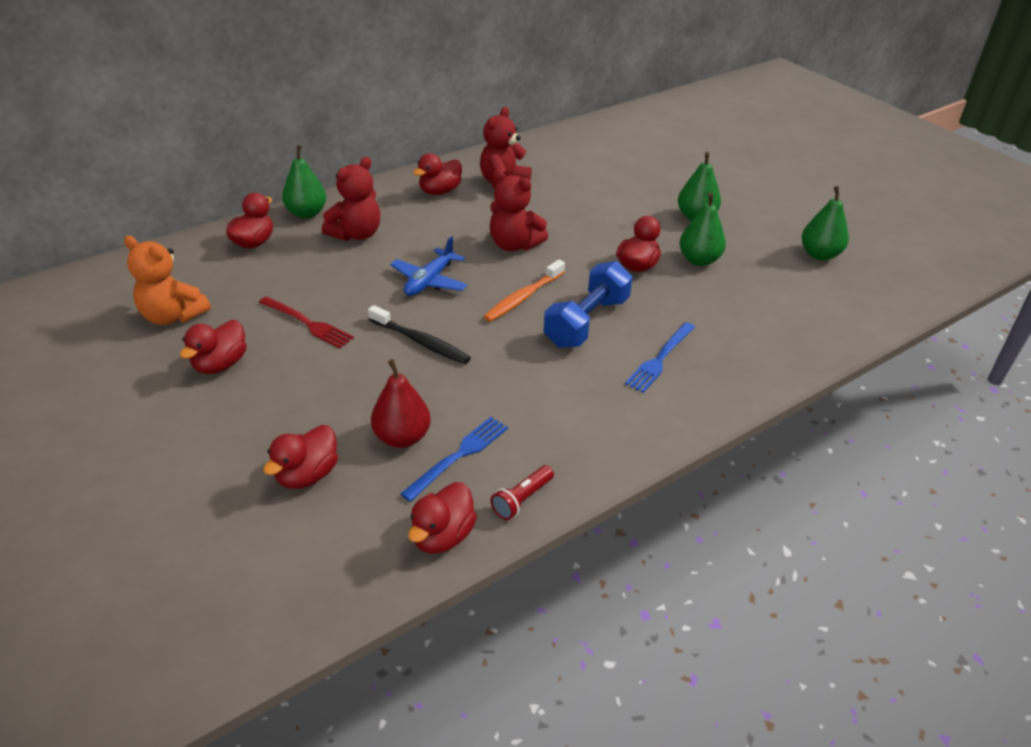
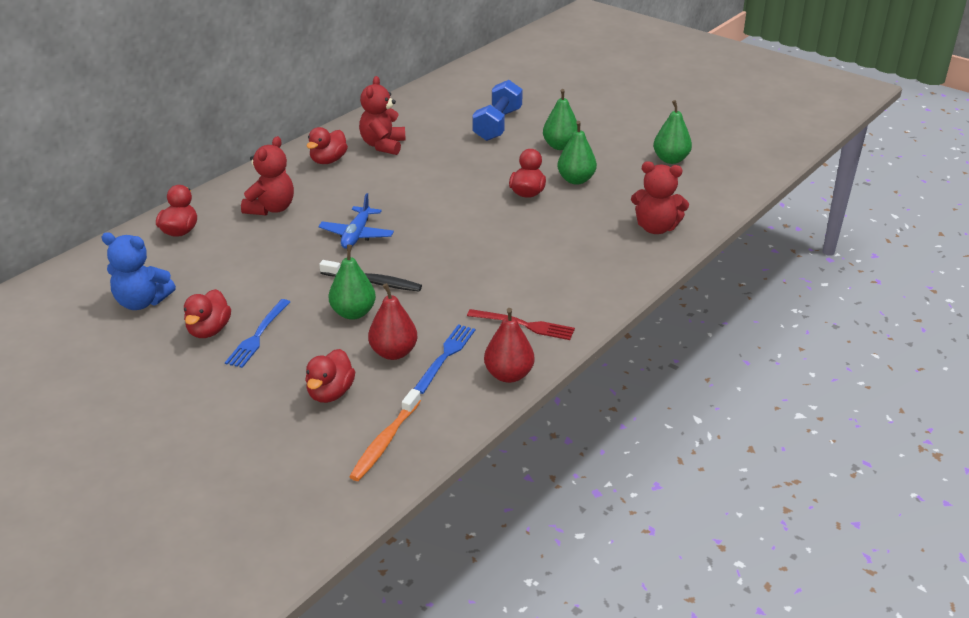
camera: 15 degrees left, 5 degrees down
orange teddy bear [124,236,211,325] -> blue teddy bear [101,232,176,310]
red fork [259,296,354,349] -> red fork moved to [467,309,575,340]
green pear [282,145,326,219] -> green pear moved to [329,245,376,320]
red duck [408,482,477,554] -> none
orange toothbrush [484,260,565,322] -> orange toothbrush moved to [349,389,421,481]
red teddy bear [490,169,548,251] -> red teddy bear moved to [631,161,689,234]
red flashlight [491,465,554,520] -> red pear [484,308,535,383]
blue dumbbell [544,261,633,348] -> blue dumbbell moved to [472,80,523,141]
blue fork [625,322,695,393] -> blue fork moved to [225,299,290,368]

